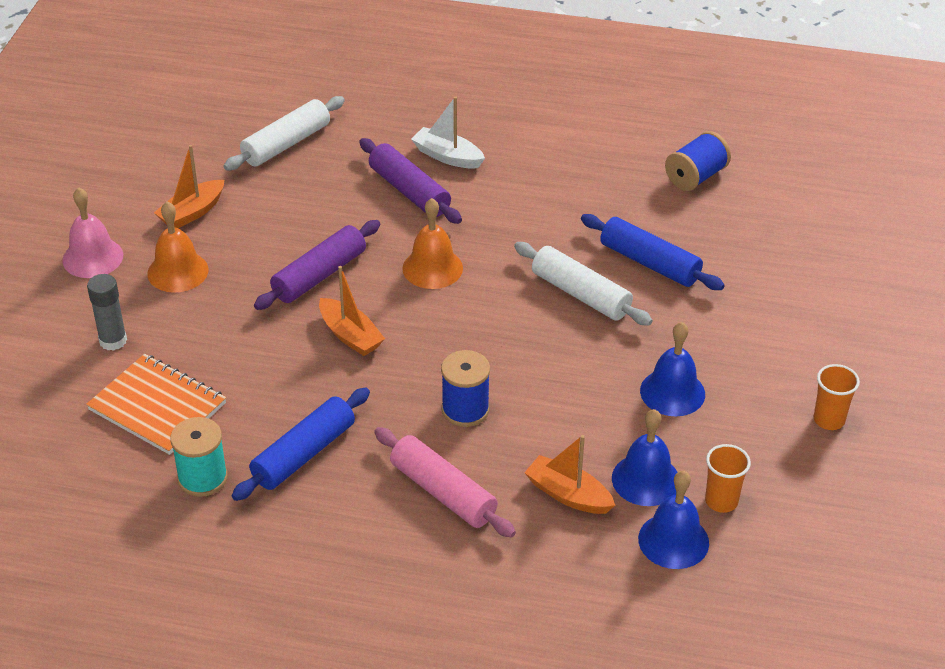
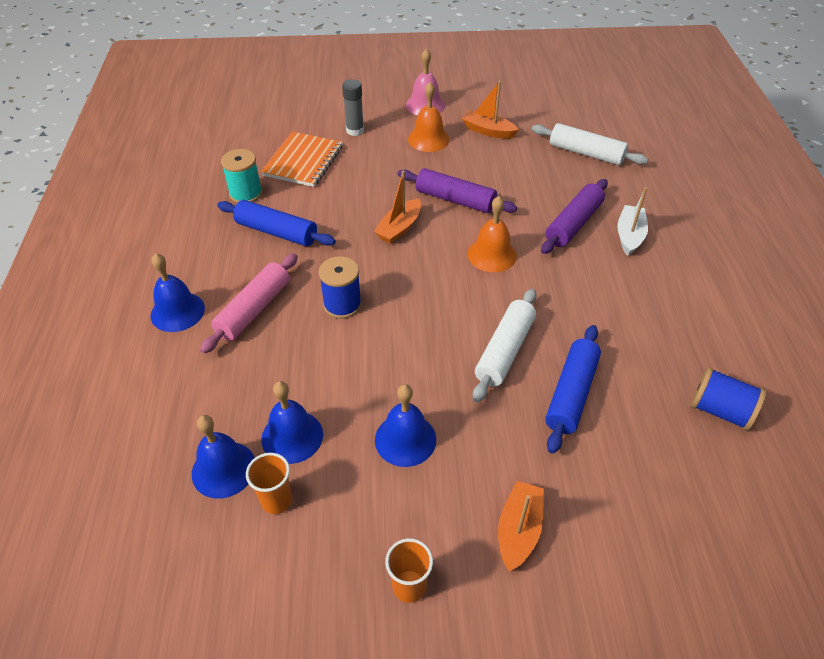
camera: 75 degrees right, 5 degrees up
orange boat [524,435,615,514] -> orange boat moved to [498,481,544,571]
none -> blue bell [151,253,205,332]

